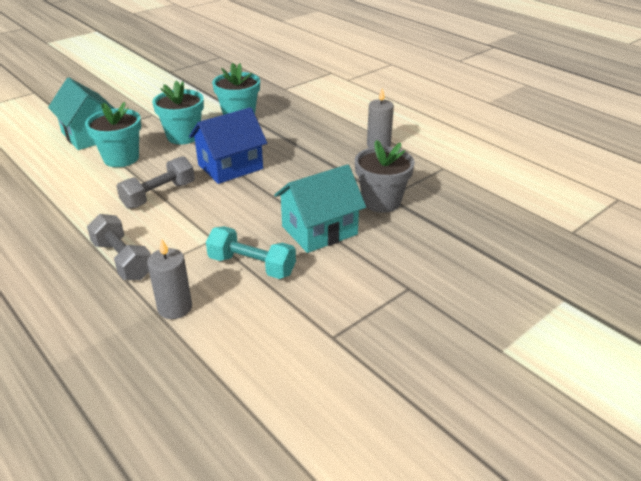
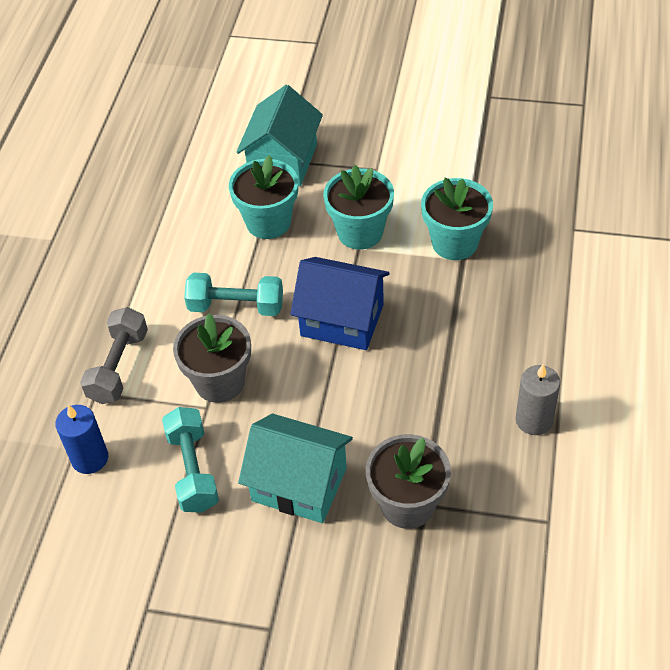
camera: 55 degrees right, 15 degrees up
grey dumbbell [116,156,195,209] -> turquoise dumbbell [184,273,283,316]
grey candle [147,239,192,319] -> blue candle [55,405,108,474]
none -> grey flower pot [173,313,251,403]

